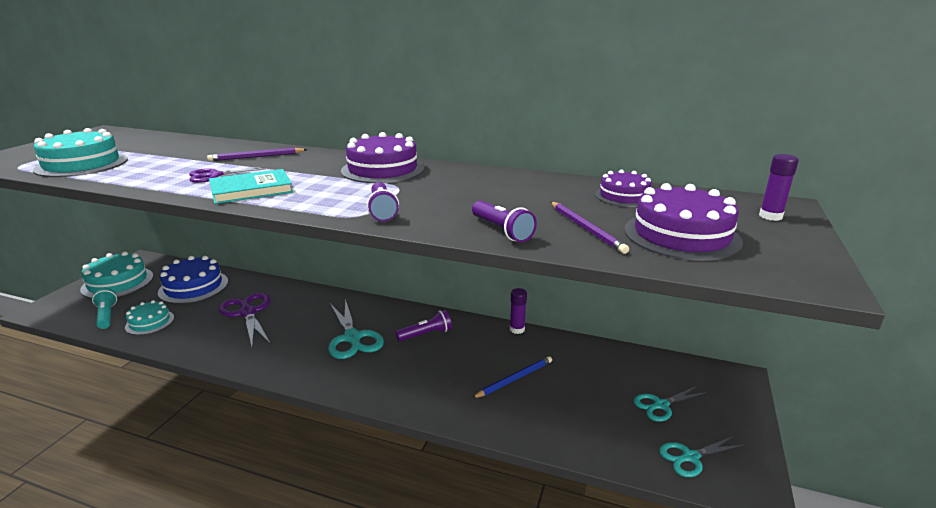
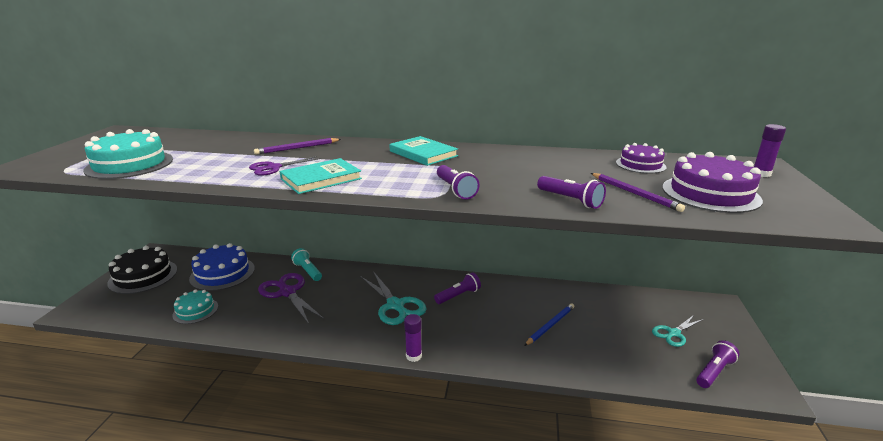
camera: 10 degrees left, 0 degrees up
turquoise cake [80,251,154,299] -> black cake [107,246,177,294]
turquoise flashlight [92,288,117,329] -> turquoise flashlight moved to [291,248,322,281]
purple cake [341,132,424,183] -> turquoise book [389,136,458,166]
purple glue stick [510,288,527,334] -> purple glue stick moved to [404,314,422,362]
turquoise scissors [659,436,744,477] -> purple flashlight [696,340,739,388]

